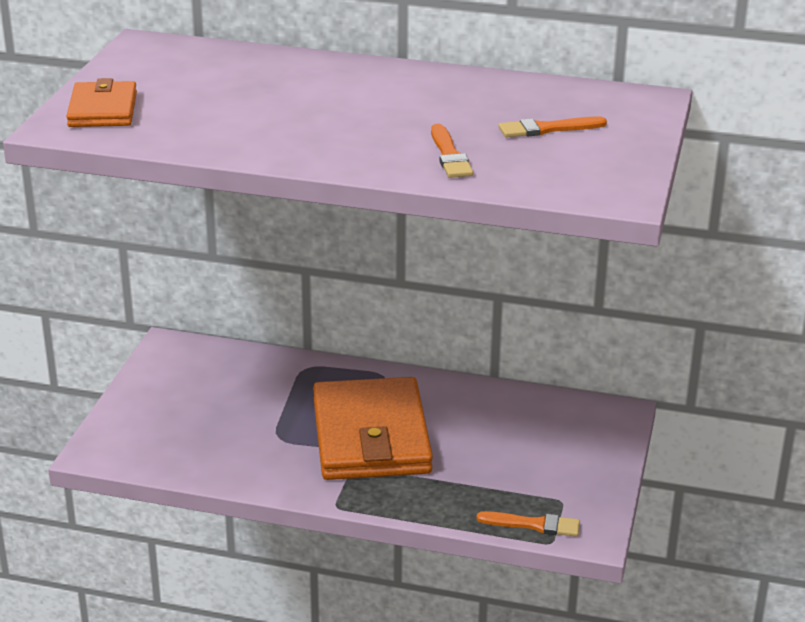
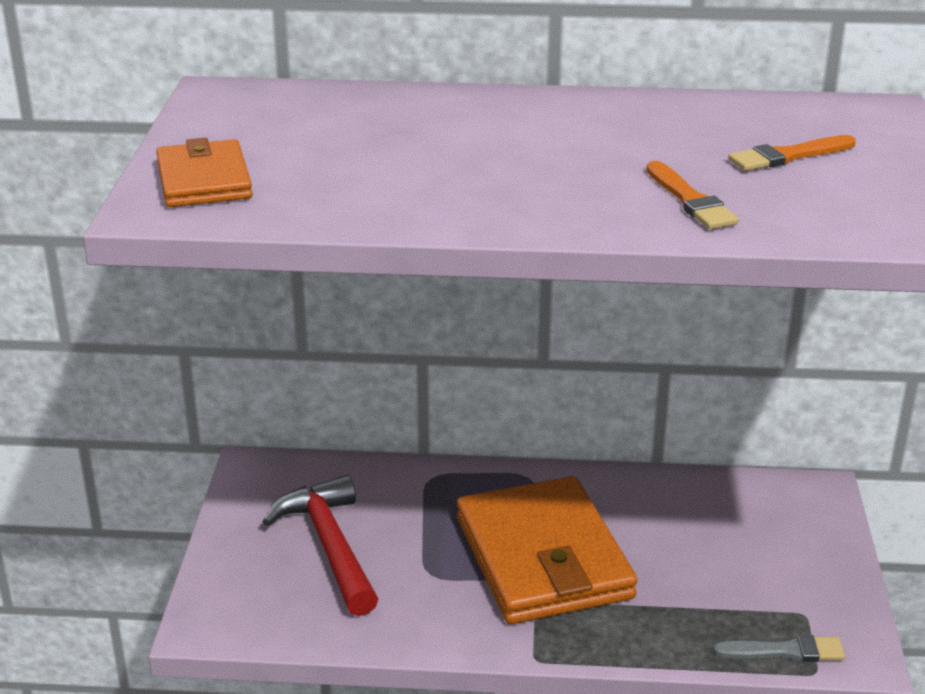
camera: 10 degrees left, 0 degrees up
orange brush [476,511,580,537] -> grey brush [713,635,845,662]
none -> red hammer [263,475,378,616]

